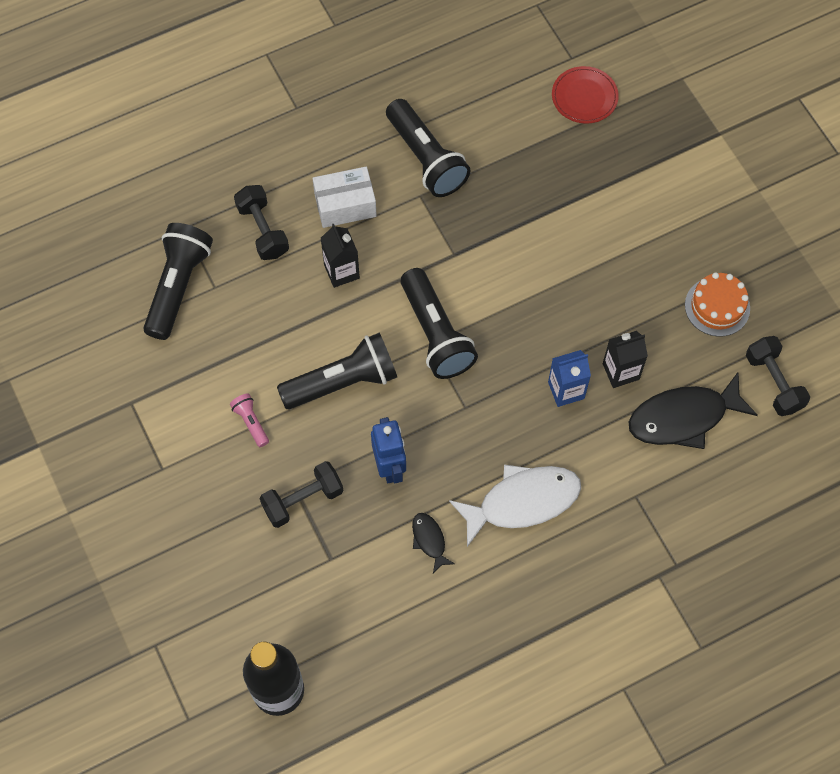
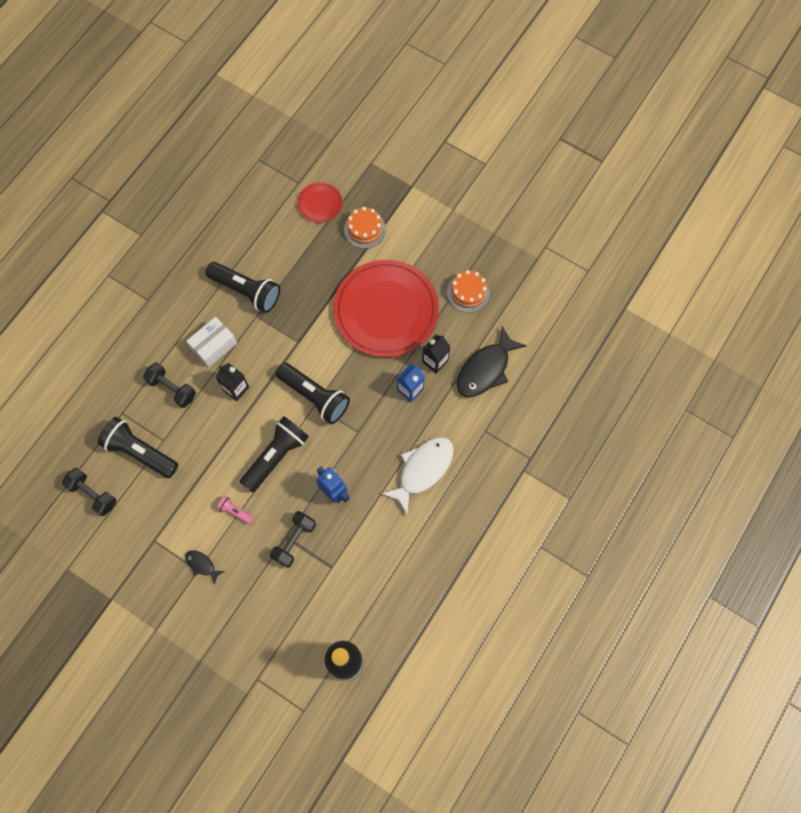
camera: 30 degrees left, 5 degrees up
black flashlight [143,223,213,340] -> black flashlight turned 45 degrees counterclockwise [98,417,178,478]
black fish [412,513,455,573] -> black fish moved to [186,550,225,585]
black dumbbell [746,336,810,416] -> black dumbbell moved to [62,468,117,516]
none -> red plate [333,260,439,357]
none -> orange cake [344,207,386,249]

